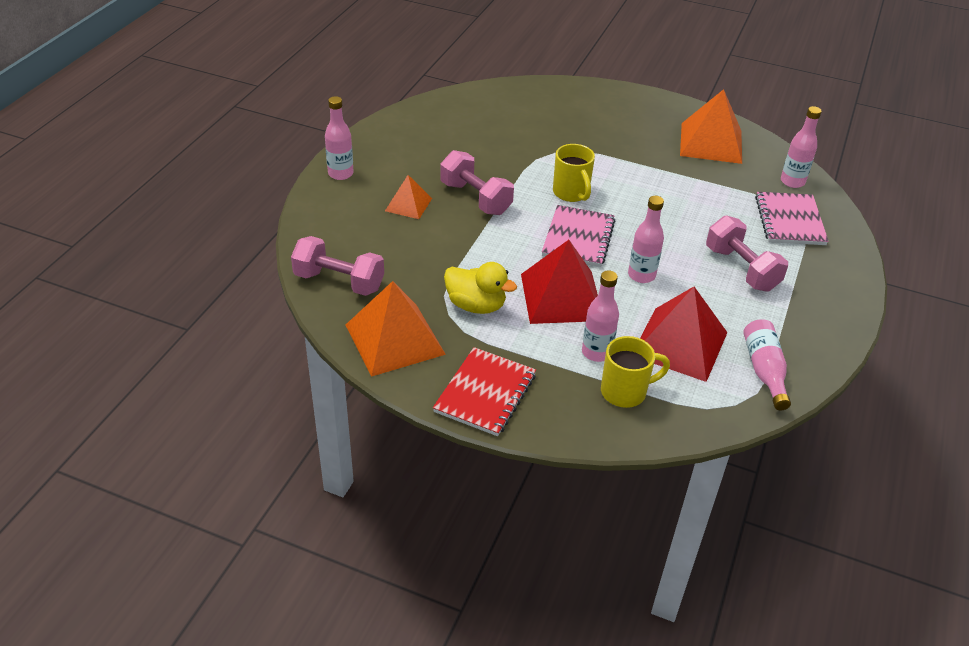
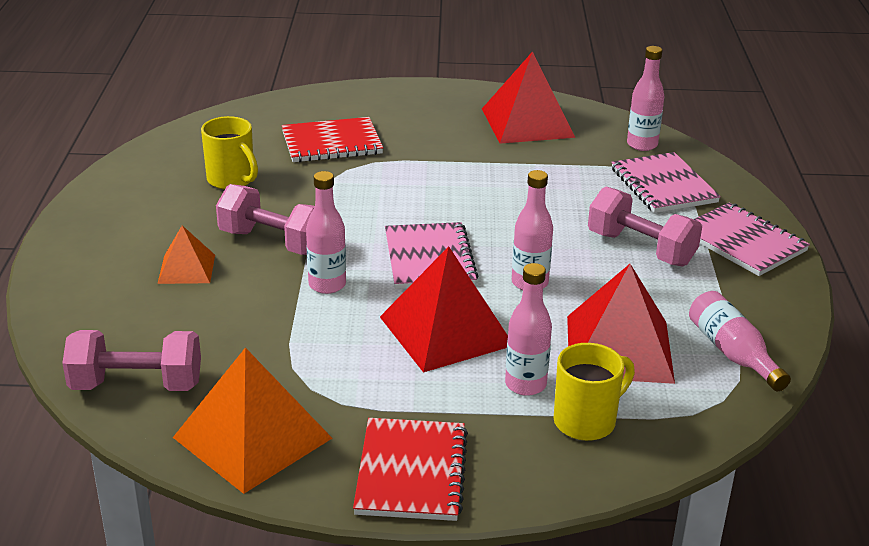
camera: 20 degrees left, 10 degrees down
pink bottle [325,96,354,180] -> pink bottle moved to [306,171,346,294]
yellow duck [444,262,517,314] -> none
yellow mug [553,144,595,202] -> yellow mug moved to [201,116,258,190]
orange pyramid [680,89,742,164] -> red pyramid [482,51,575,144]
none -> red notebook [282,117,383,162]
none -> pink notebook [693,202,810,276]

